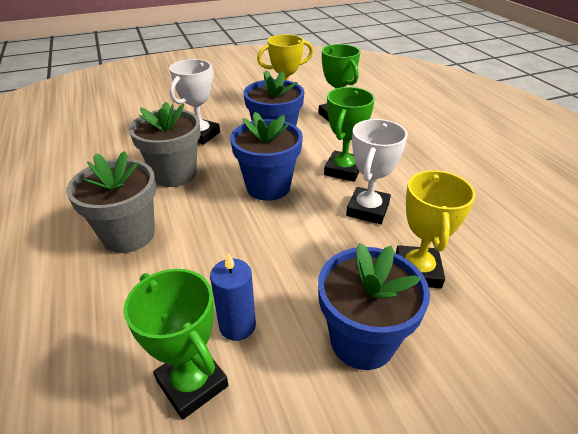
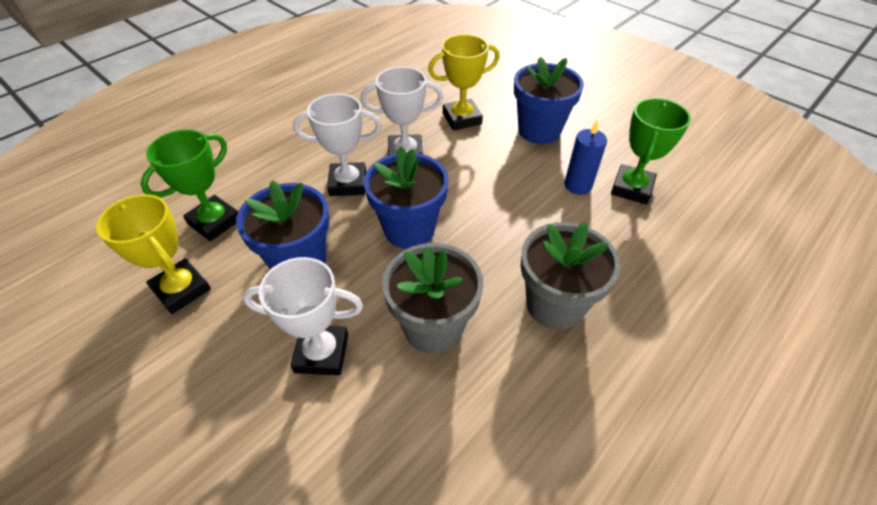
camera: 115 degrees left, 10 degrees up
green trophy [324,87,375,182] -> white trophy [293,93,382,196]

